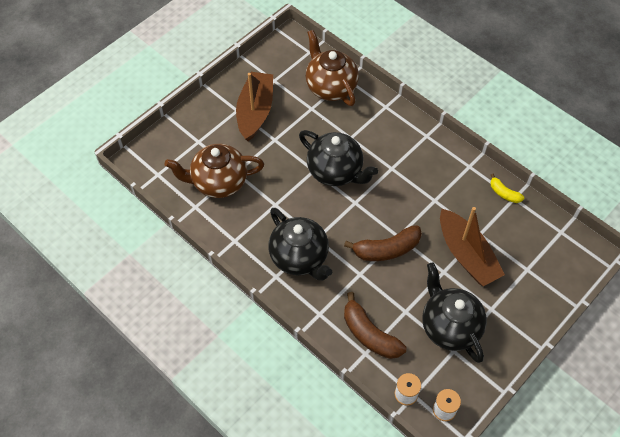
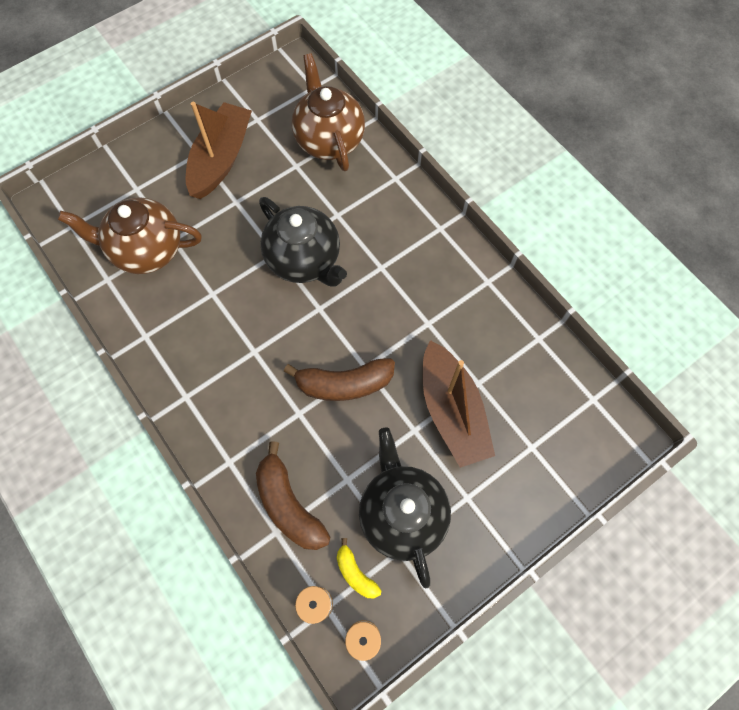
camera: 10 degrees right, 10 degrees up
black teapot [268,208,332,281] -> none
yellow banana [490,174,524,203] -> yellow banana moved to [337,538,382,598]

